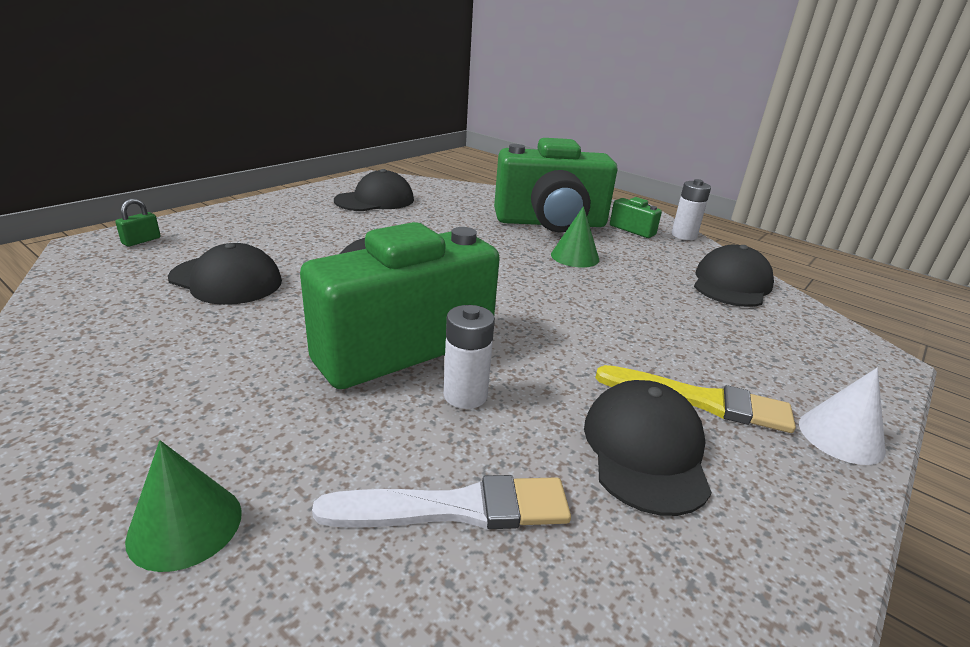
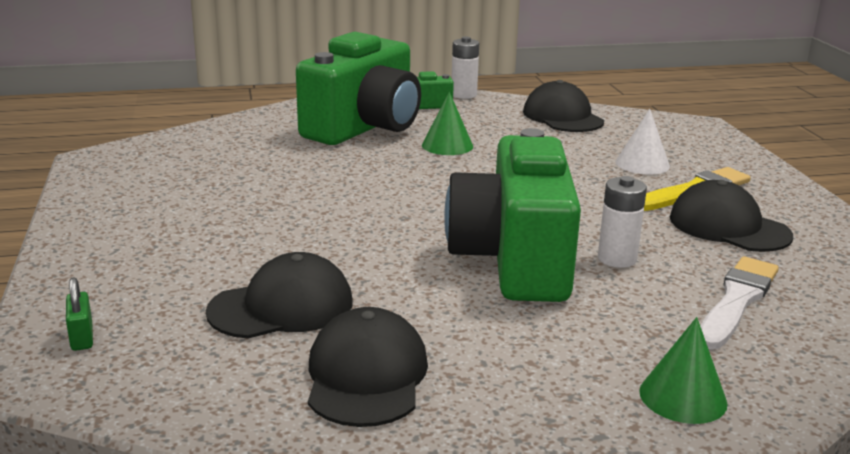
camera: 50 degrees left, 5 degrees down
black cap [334,169,414,211] -> black cap moved to [308,307,428,427]
white cone [799,368,886,465] -> white cone moved to [615,109,670,175]

